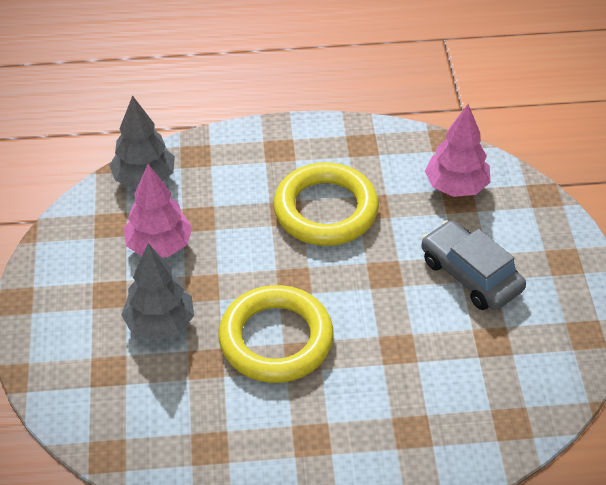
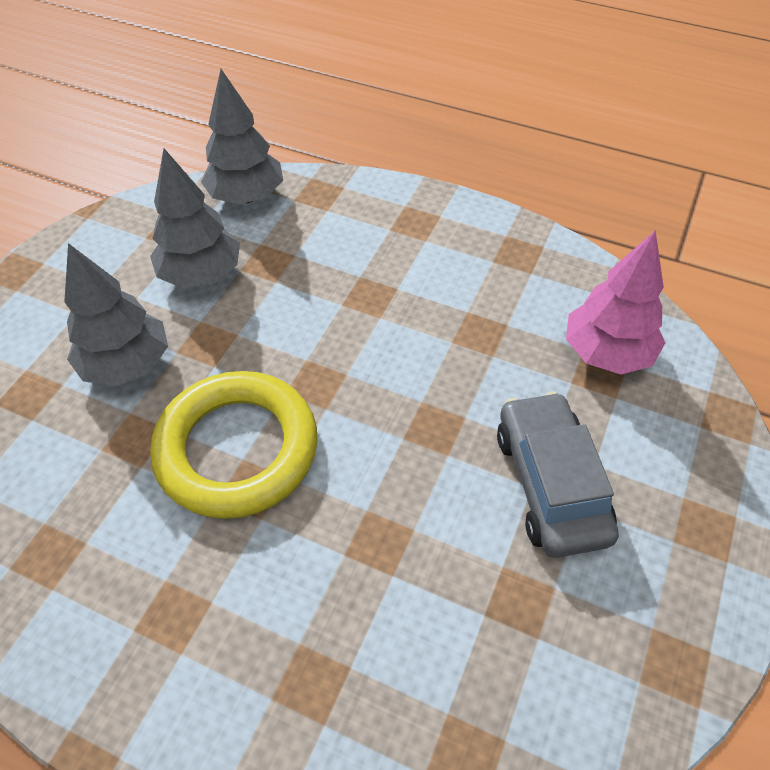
camera: 30 degrees right, 5 degrees up
pink tree [124,164,192,257] -> grey tree [150,148,240,288]
yellow ring [273,162,379,246] -> none

